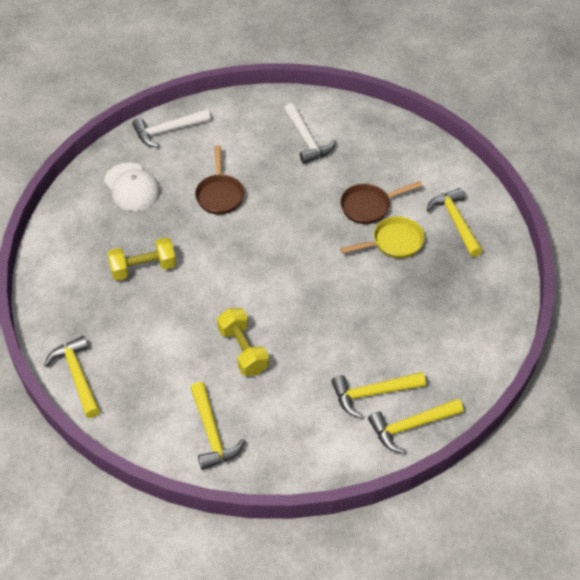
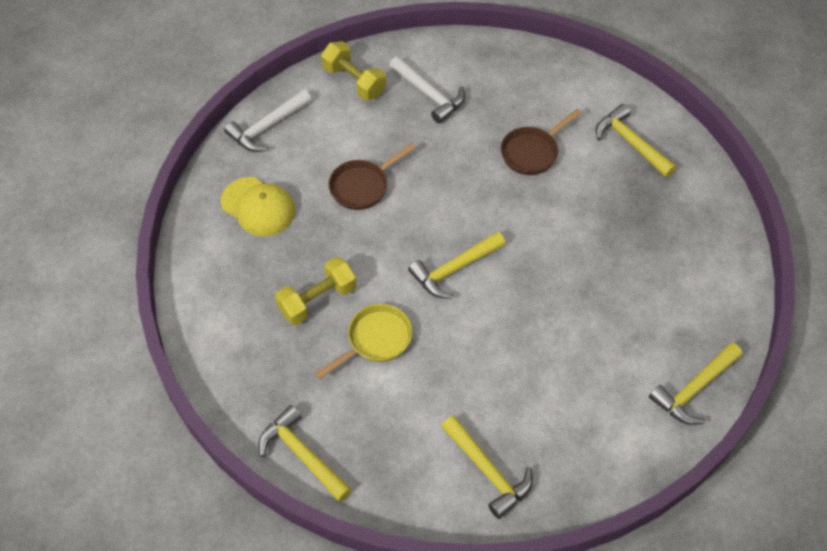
camera: 20 degrees left, 5 degrees up
white cap [104,163,161,211] -> yellow cap [221,177,295,236]
brown pan [195,145,244,214] -> brown pan turned 75 degrees clockwise [329,143,416,210]
yellow dumbbell [217,308,269,376] -> yellow dumbbell moved to [321,41,386,100]
yellow hammer [331,372,426,418] -> yellow hammer moved to [408,232,505,299]
yellow pan [340,216,425,259] -> yellow pan moved to [315,304,412,379]

